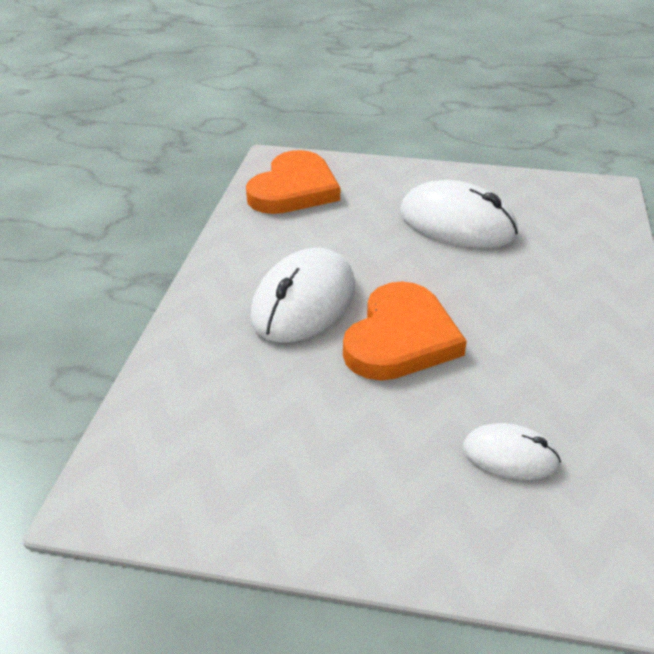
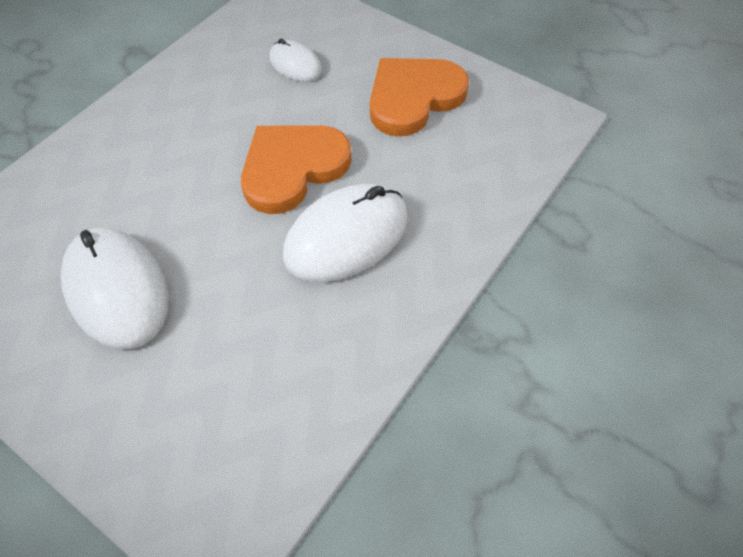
camera: 155 degrees left, 20 degrees up
orange heart [246,150,340,214] -> orange heart moved to [370,58,469,136]

